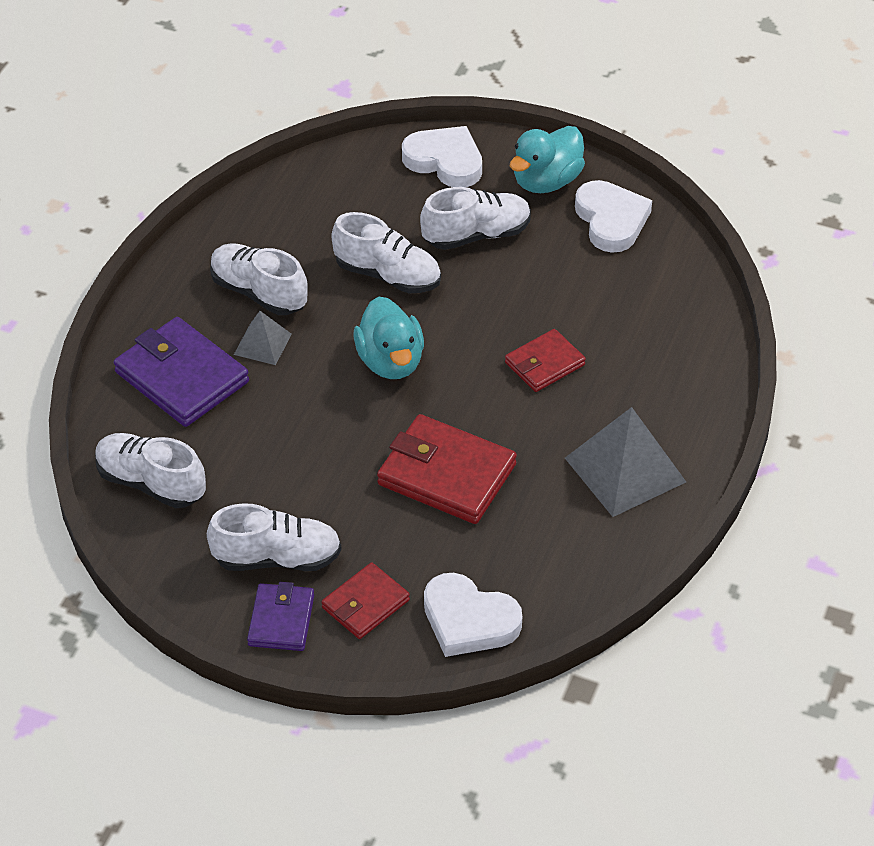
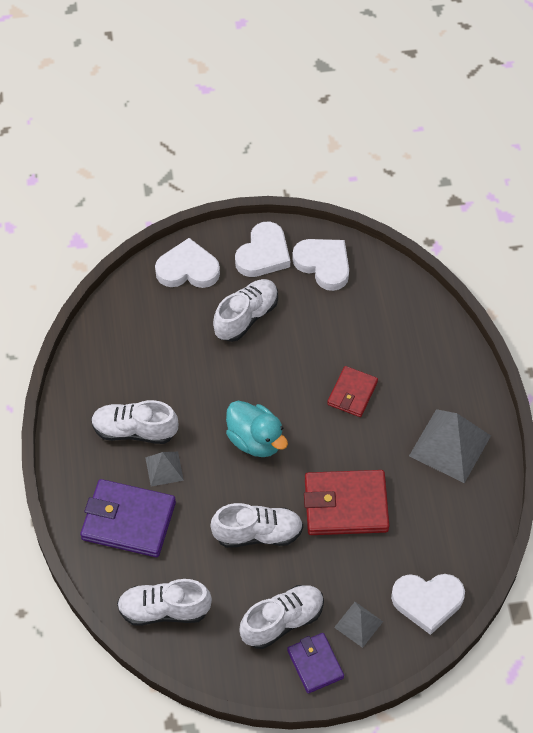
camera: 30 degrees left, 10 degrees up
red wallet [321,563,410,639] -> grey pyramid [334,602,383,648]
white shoe [332,212,441,293] -> white shoe moved to [211,503,303,548]
turquoise duck [510,126,585,193] -> white heart [235,222,290,277]

